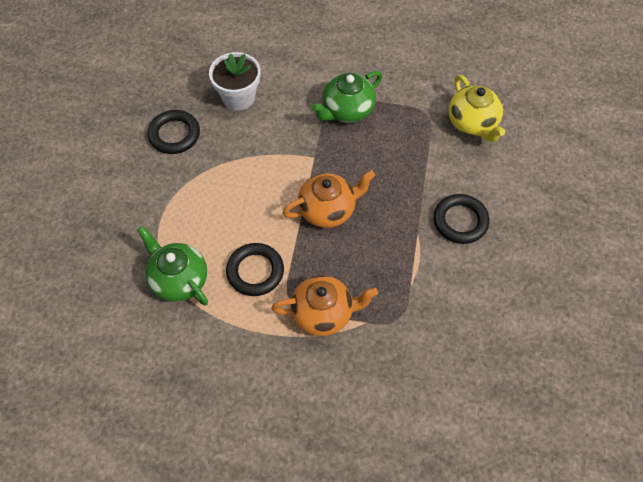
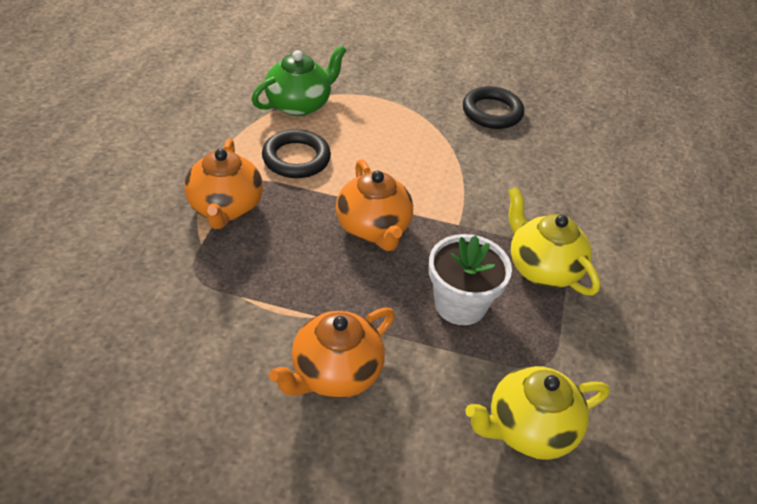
camera: 90 degrees right, 15 degrees down
white flower pot [209,52,260,111] -> white flower pot moved to [429,234,512,325]
green teapot [311,71,382,123] -> yellow teapot [508,187,600,296]
black ring [434,194,489,244] -> orange teapot [269,307,395,398]

